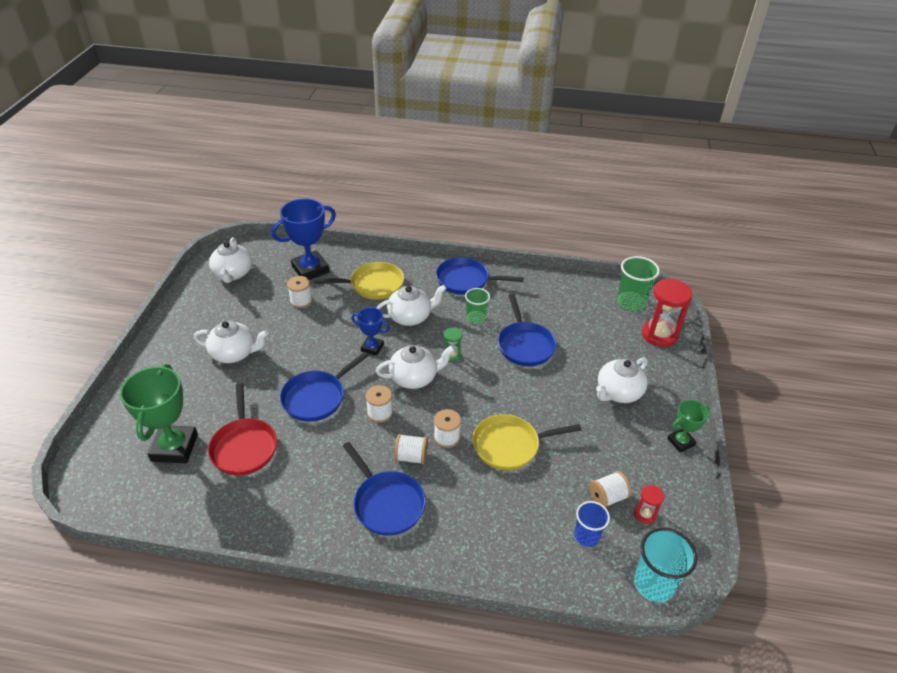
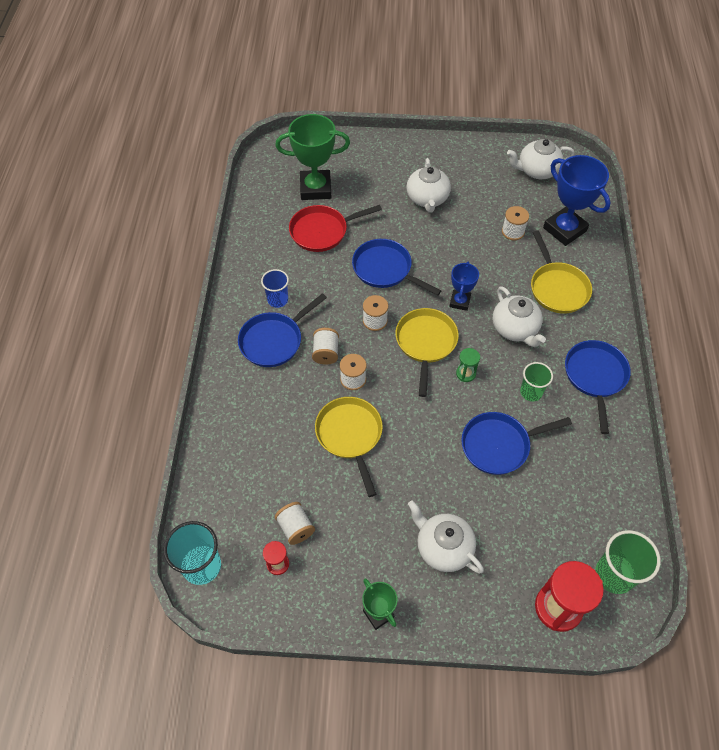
camera: 85 degrees right, 15 degrees up
white teapot [376,345,455,389] -> yellow pan [395,308,459,397]
blue cup [574,501,610,547] -> blue cup moved to [261,269,289,308]

